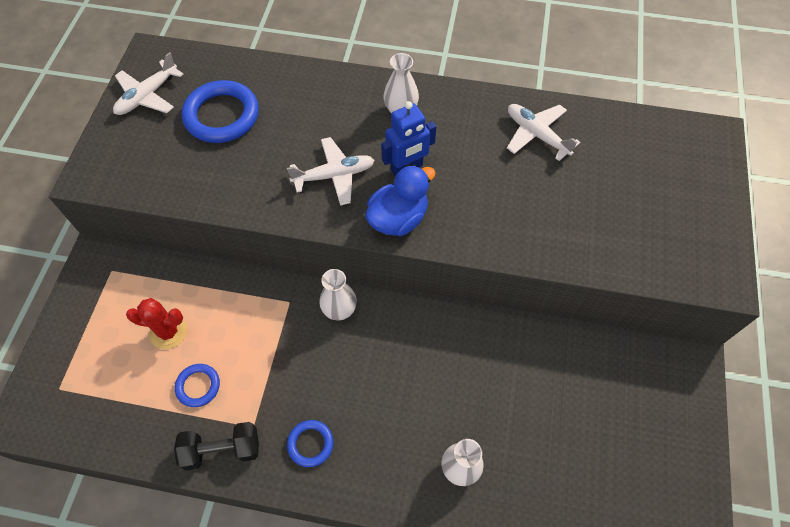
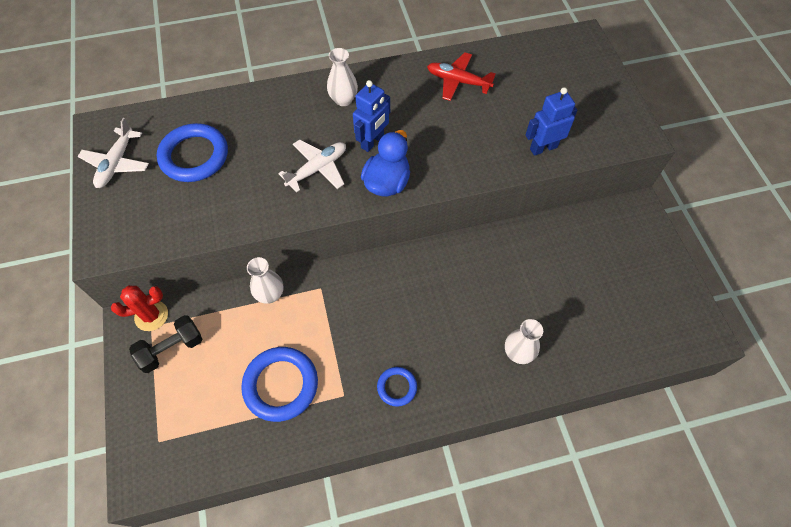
camera: 25 degrees left, 0 degrees up
red cactus [126,298,187,349] -> red cactus moved to [111,285,168,331]
black dumbbell [174,422,259,470] -> black dumbbell moved to [129,315,202,373]
blue ring [175,364,220,407] -> blue ring [241,347,318,422], size x1.88
white vase [319,269,357,320] -> white vase moved to [247,257,284,304]
white plane [507,104,580,161] -> red plane [427,52,496,101]
none -> blue robot [525,87,577,156]

